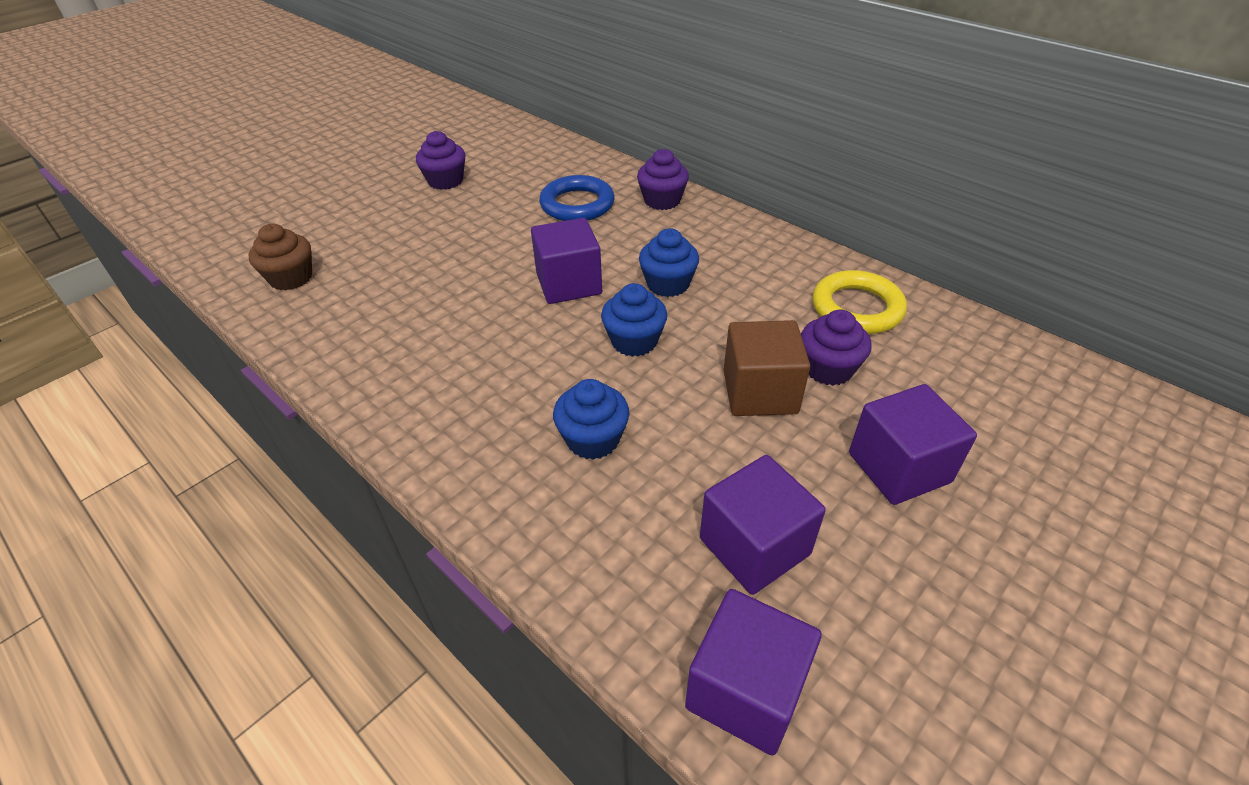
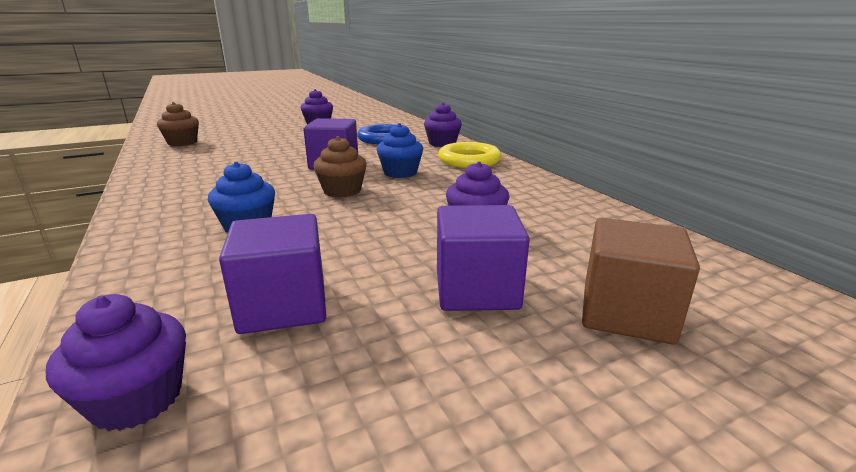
camera: 20 degrees right, 20 degrees down
blue cupcake [601,283,667,357] -> brown cupcake [313,136,367,198]
purple cube [685,589,822,755] -> purple cupcake [46,294,186,431]
brown cube [723,320,810,416] -> brown cube moved to [582,218,700,345]
yellow ring [813,270,907,334] -> yellow ring moved to [438,142,501,168]

